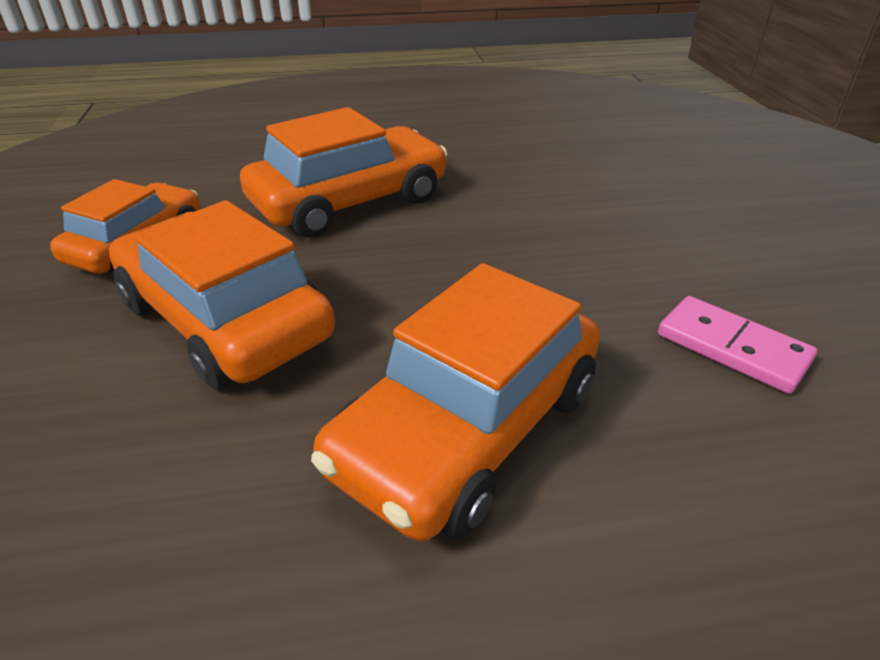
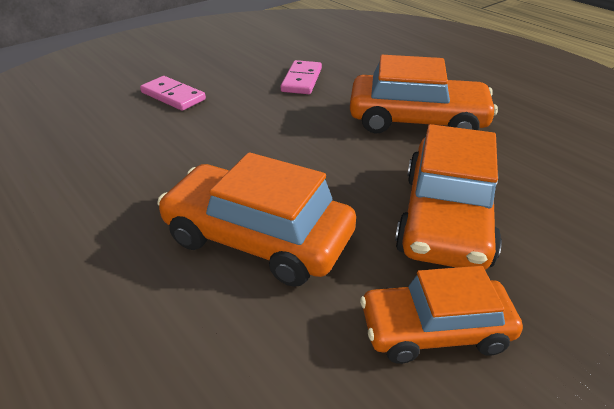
camera: 120 degrees left, 0 degrees up
none -> pink domino [140,76,206,111]

